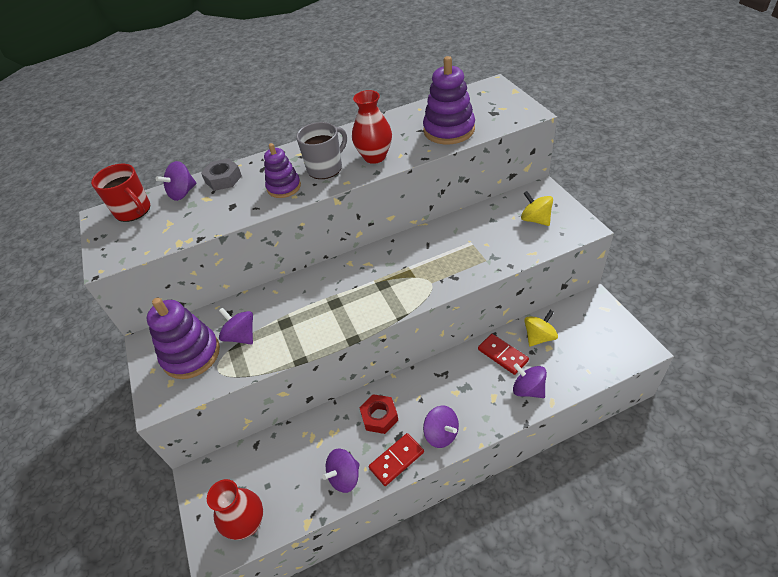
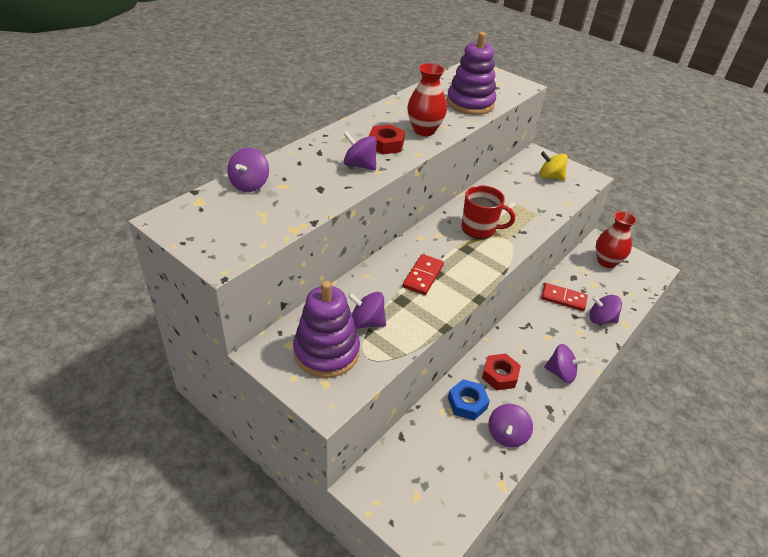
camera: 35 degrees left, 5 degrees down
red mug [91,164,150,222] -> red mug moved to [462,185,515,239]
grey nut [201,158,242,191] -> none
red vase [207,479,263,540] -> red vase moved to [596,211,637,268]
purple stacking toy [264,143,301,198] -> purple spinning top [344,132,377,170]
grey mug [296,122,347,179] -> red nut [369,124,405,155]
red domino [369,433,424,486] -> red domino moved to [403,254,444,295]
yellow spinning top [524,310,558,347] -> none
none -> blue nut [448,379,490,420]

